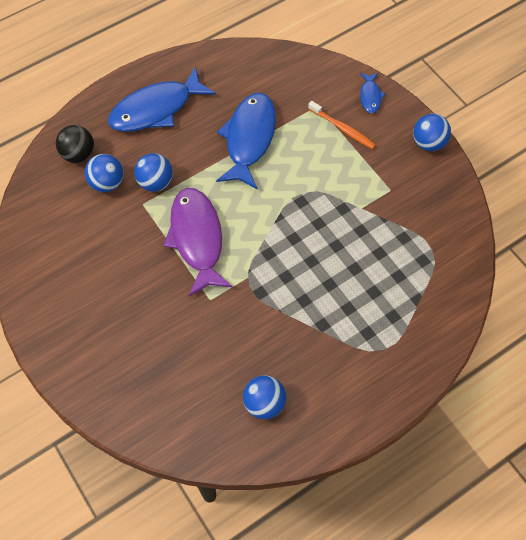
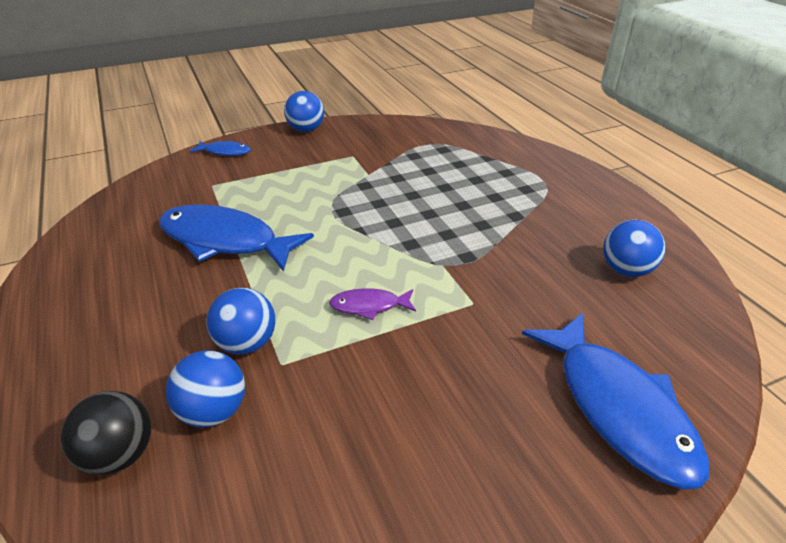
camera: 80 degrees left, 25 degrees down
blue fish [108,66,216,132] -> blue fish moved to [522,312,709,489]
purple fish [163,188,233,297] -> purple fish [329,288,416,320], size x0.47
orange toothbrush [308,101,376,149] -> none

